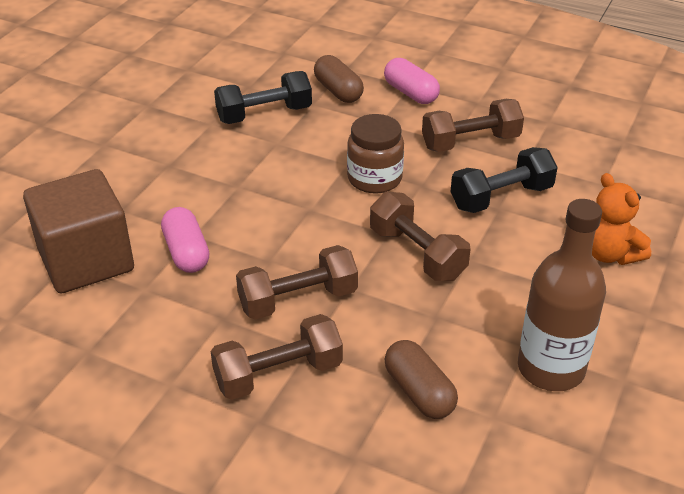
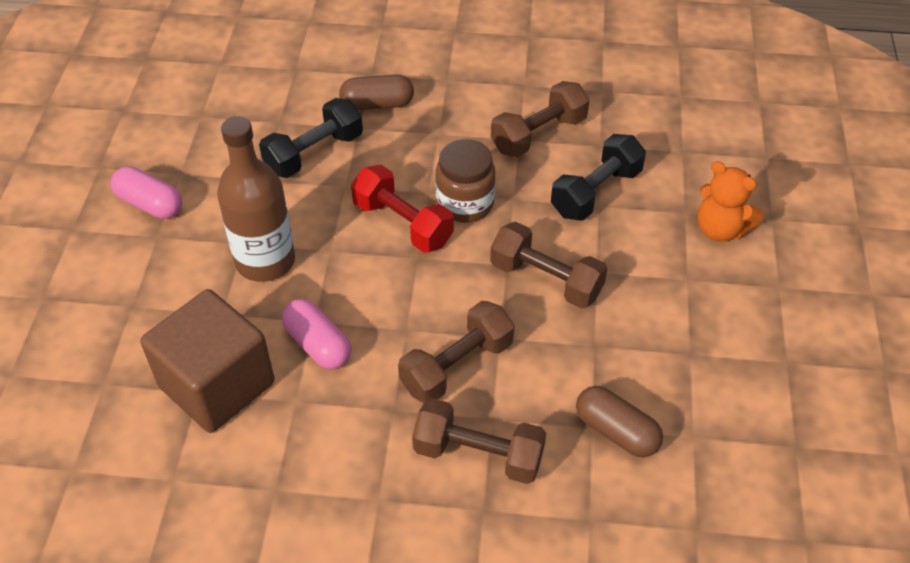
camera: 20 degrees left, 10 degrees up
brown dumbbell [211,314,343,400] -> brown dumbbell turned 60 degrees clockwise [412,398,546,484]
brown capsule [314,55,364,103] -> brown capsule turned 45 degrees counterclockwise [339,74,414,110]
pink capsule [384,58,440,104] -> pink capsule moved to [111,166,182,219]
brown bottle [518,199,606,391] -> brown bottle moved to [217,116,295,282]
none -> red dumbbell [351,165,454,253]

